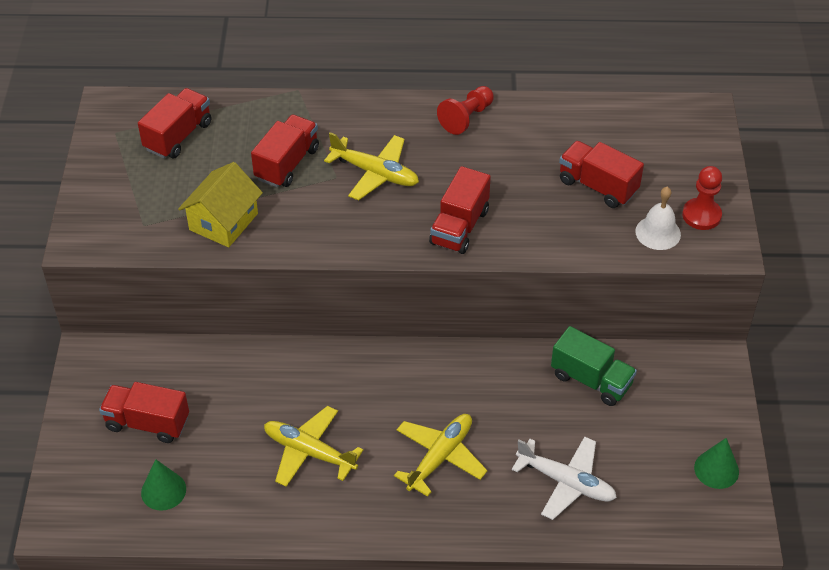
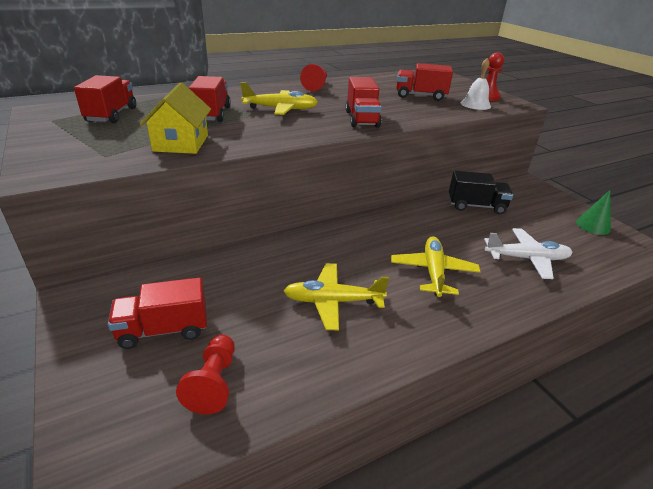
camera: 30 degrees left, 15 degrees down
green cone [141,459,186,511] -> red pawn [176,335,235,415]
green truck [551,326,637,406] -> black truck [449,171,513,214]

